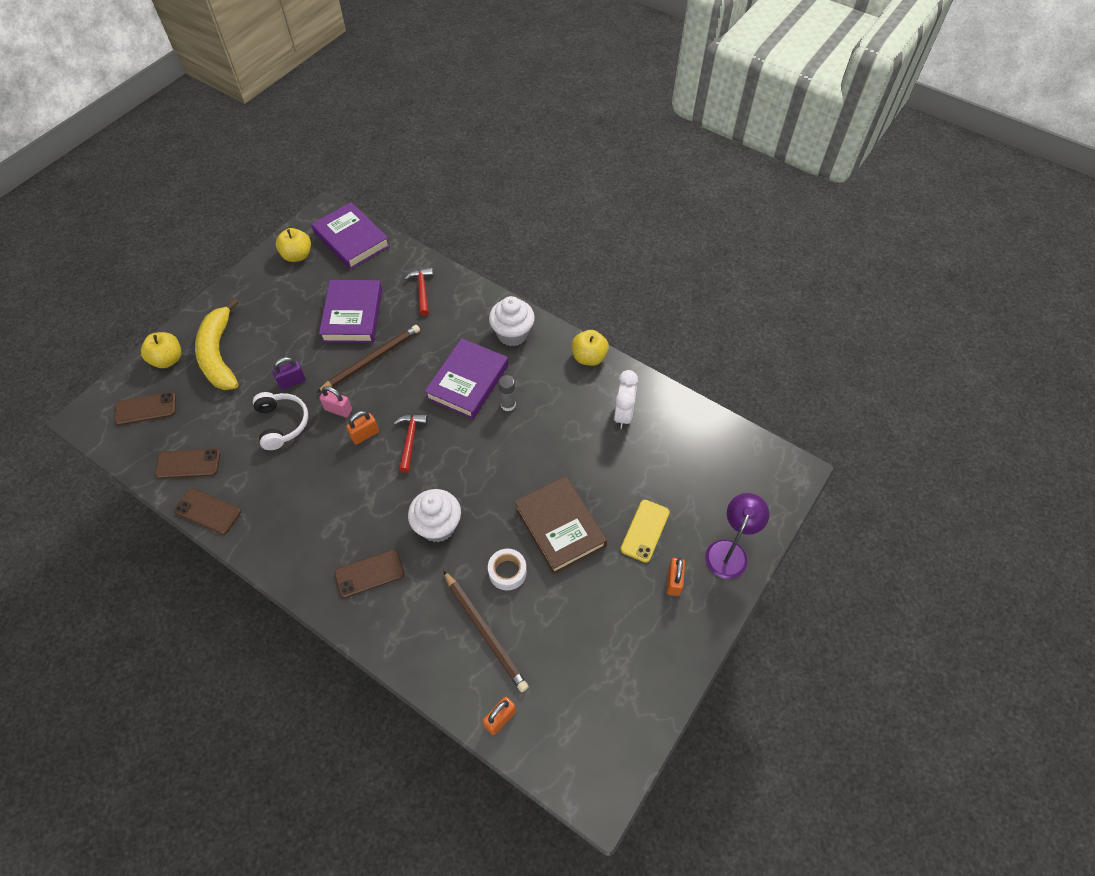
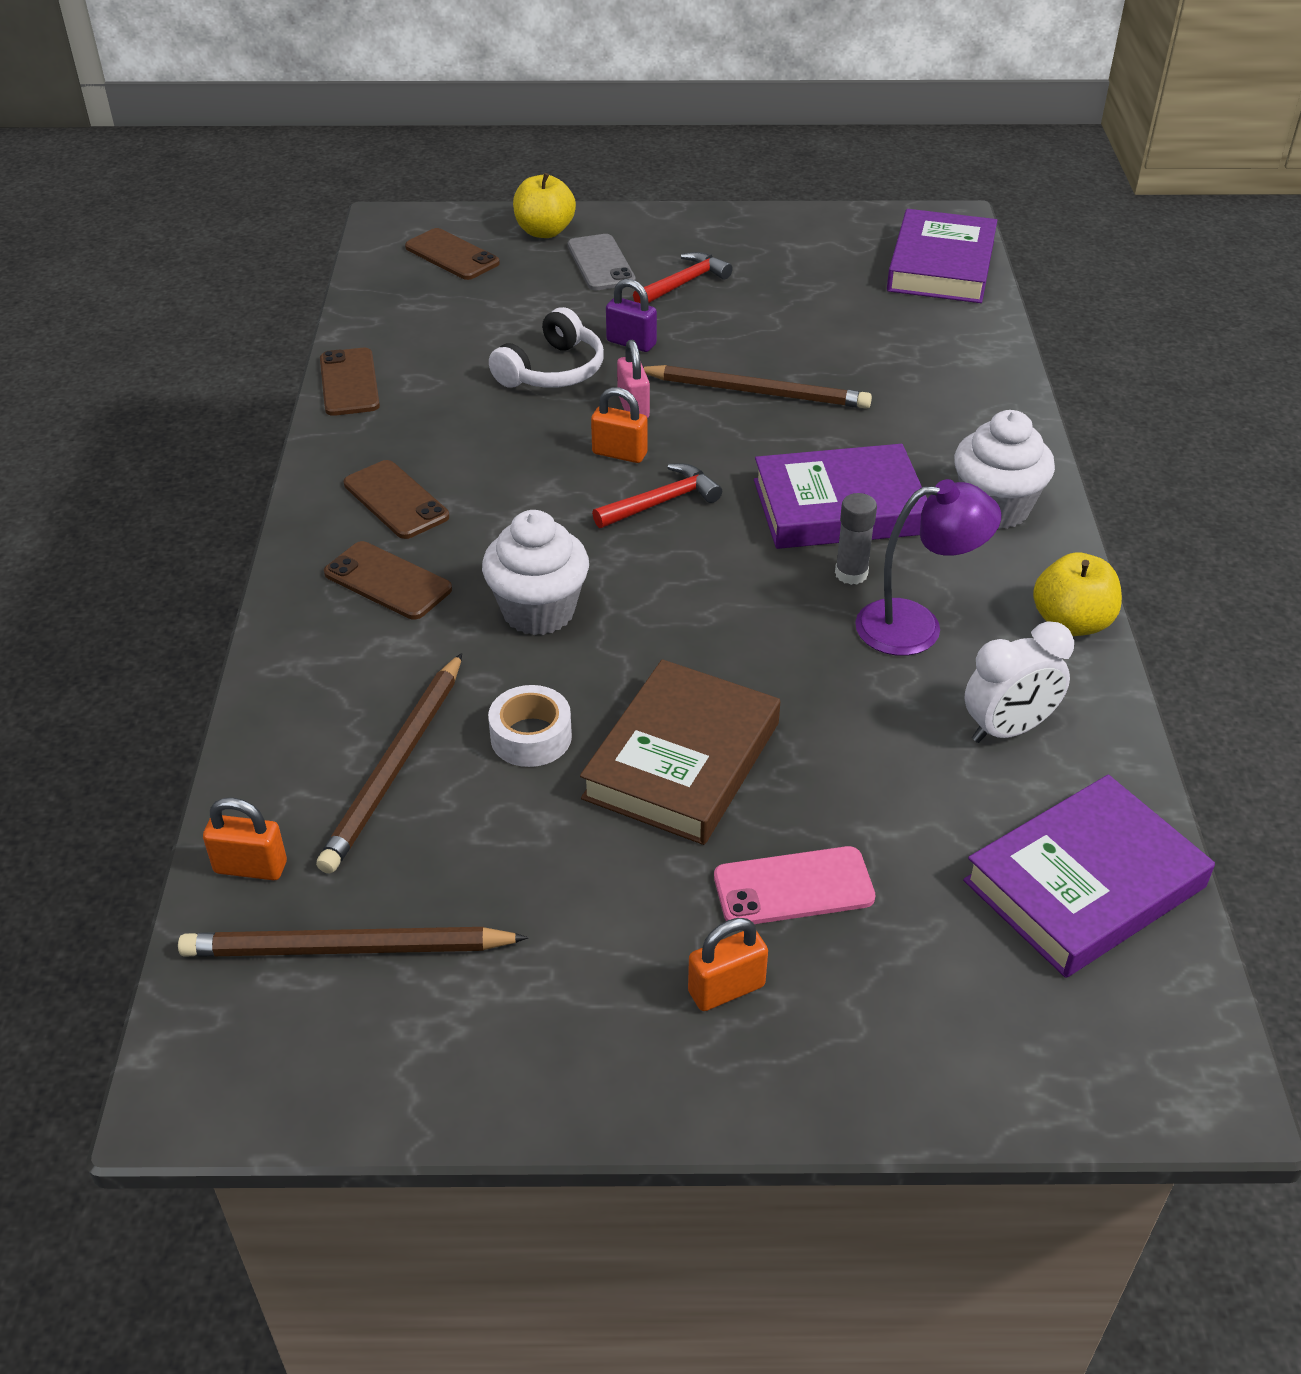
camera: 55 degrees right, 15 degrees down
brown phone [155,449,220,479] -> brown phone moved to [344,460,449,539]
yellow banana [195,298,239,390] -> grey phone [567,234,636,290]
yellow apple [276,228,311,262] -> none
purple book [319,280,382,343] -> purple book moved to [963,775,1215,978]
red hammer [404,267,433,316] -> red hammer moved to [633,252,733,303]
yellow phone [620,500,670,563] -> pink phone [714,846,875,924]
purple lamp [705,493,770,579] -> purple lamp moved to [855,479,1001,656]
none -> brown pencil [178,927,529,957]

